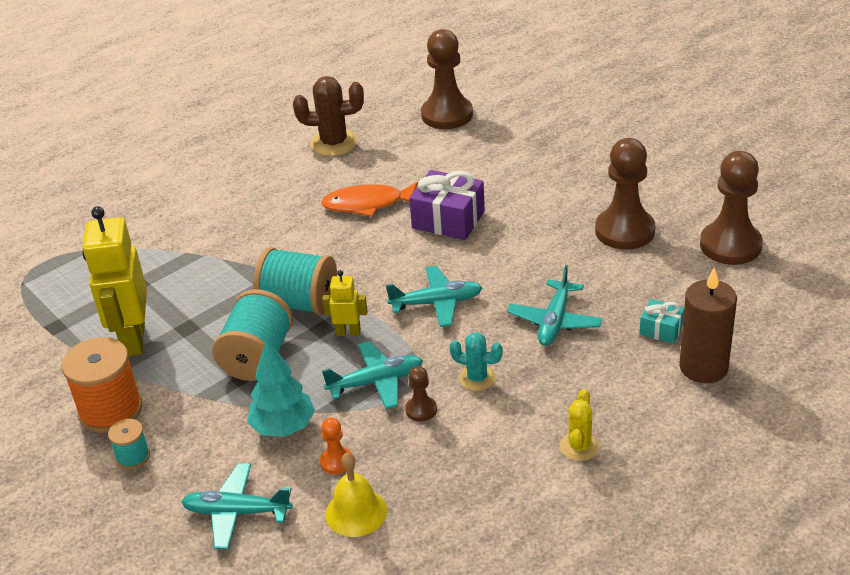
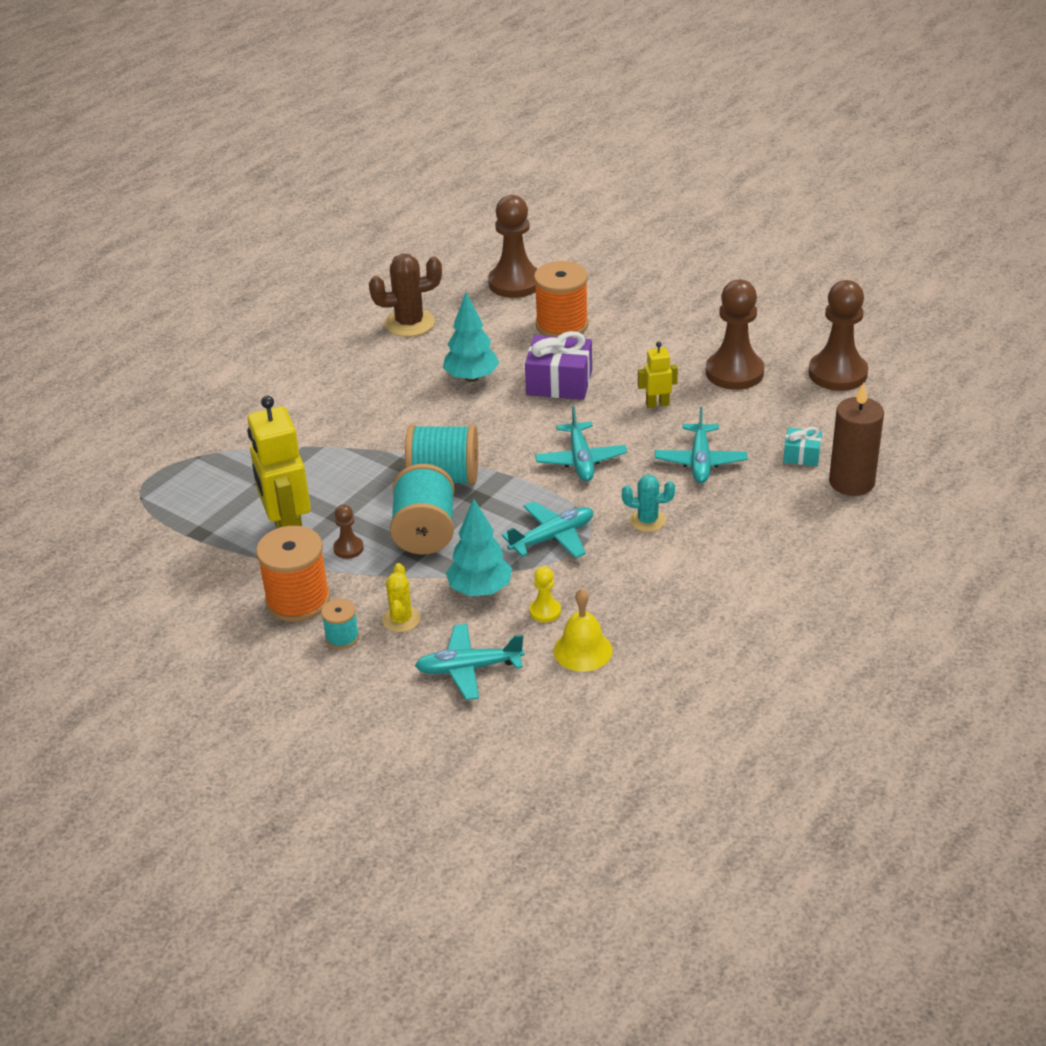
camera: 15 degrees left, 0 degrees up
orange pawn [320,417,352,474] -> yellow pawn [529,566,561,622]
orange fish [321,182,418,217] -> turquoise tree [443,292,499,382]
yellow robot [322,270,368,336] -> yellow robot moved to [638,342,678,408]
turquoise plane [386,266,482,327] -> turquoise plane turned 105 degrees clockwise [535,406,627,481]
brown pawn [405,366,437,422] -> brown pawn moved to [333,504,364,559]
yellow cactus [560,389,600,461] -> yellow cactus moved to [382,563,421,632]
none -> orange spool [534,261,588,338]

